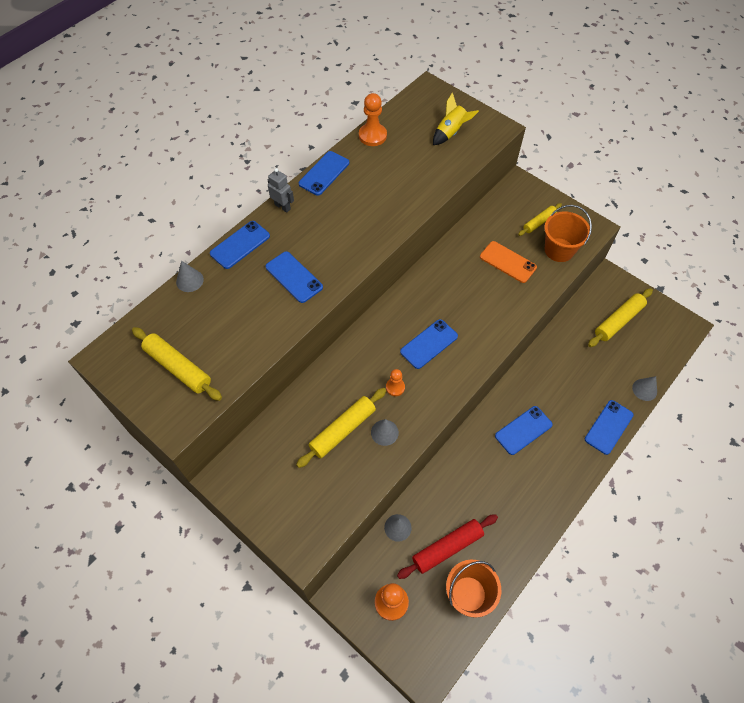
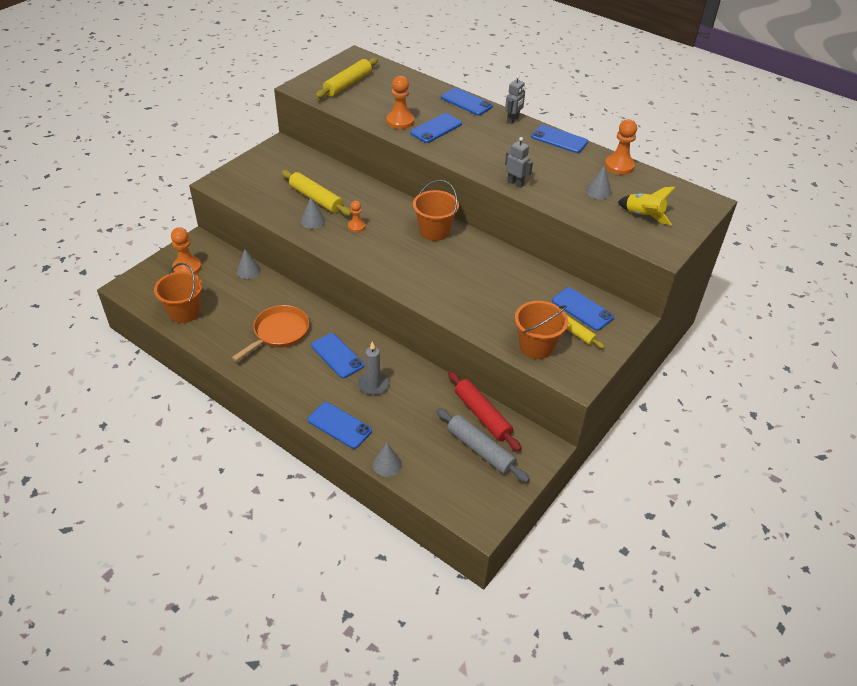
camera: 85 degrees right, 15 degrees down
grey cone [176,261,204,292] -> grey cone moved to [586,165,612,200]
red rolling pin [397,514,498,579] -> red rolling pin moved to [448,371,521,451]
blue phone [400,319,458,369] -> blue phone moved to [552,287,614,331]
orange phone [480,241,537,283] -> none
yellow rolling pin [588,288,653,347] -> grey rolling pin [436,408,530,482]
none -> orange pan [232,305,309,361]
none -> grey candle [358,342,389,395]
none -> orange pawn [387,76,414,129]
none -> orange bucket [413,180,459,241]
none -> grey robot [505,137,533,188]

